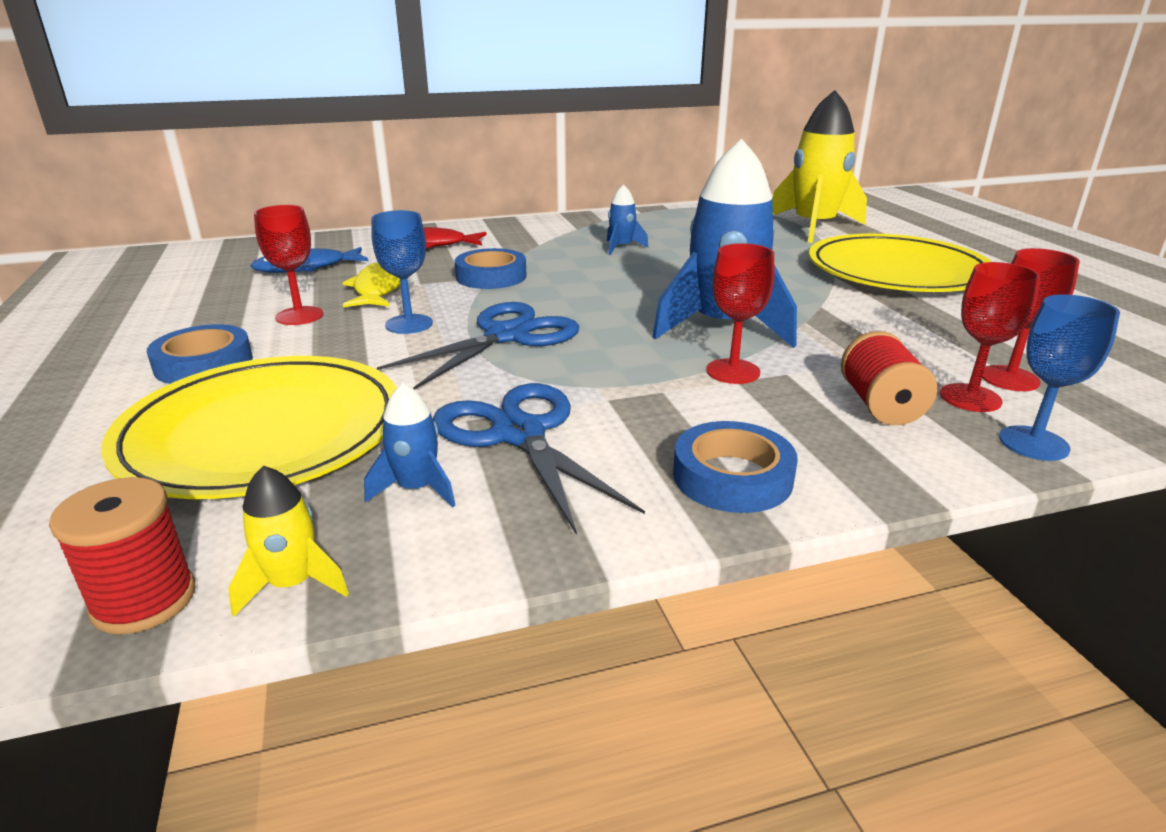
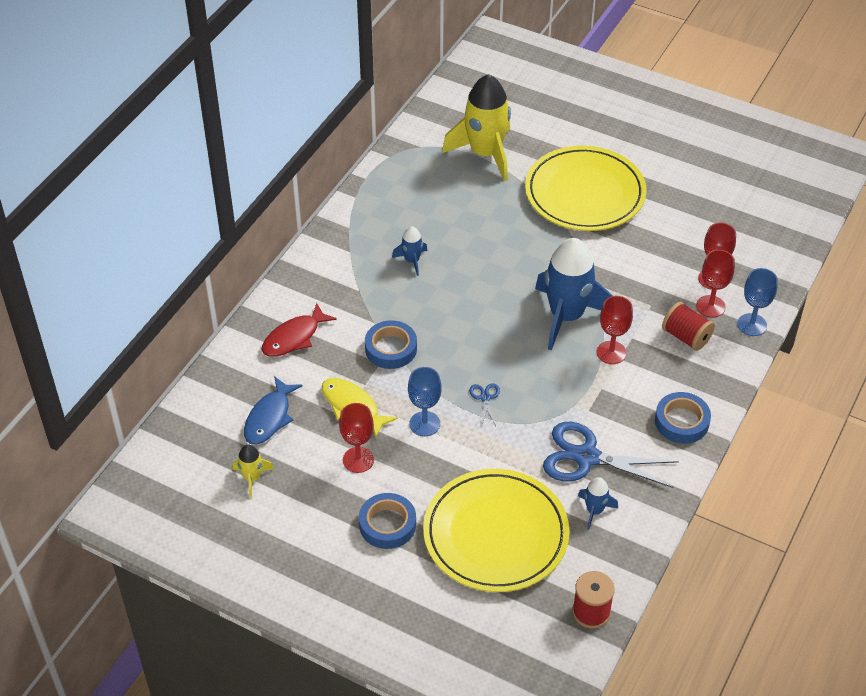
camera: 45 degrees left, 20 degrees up
yellow rocket [228,465,349,617] -> yellow rocket moved to [233,445,274,498]
blue scissors [377,302,579,390] -> blue scissors [469,383,500,426], size x0.43

